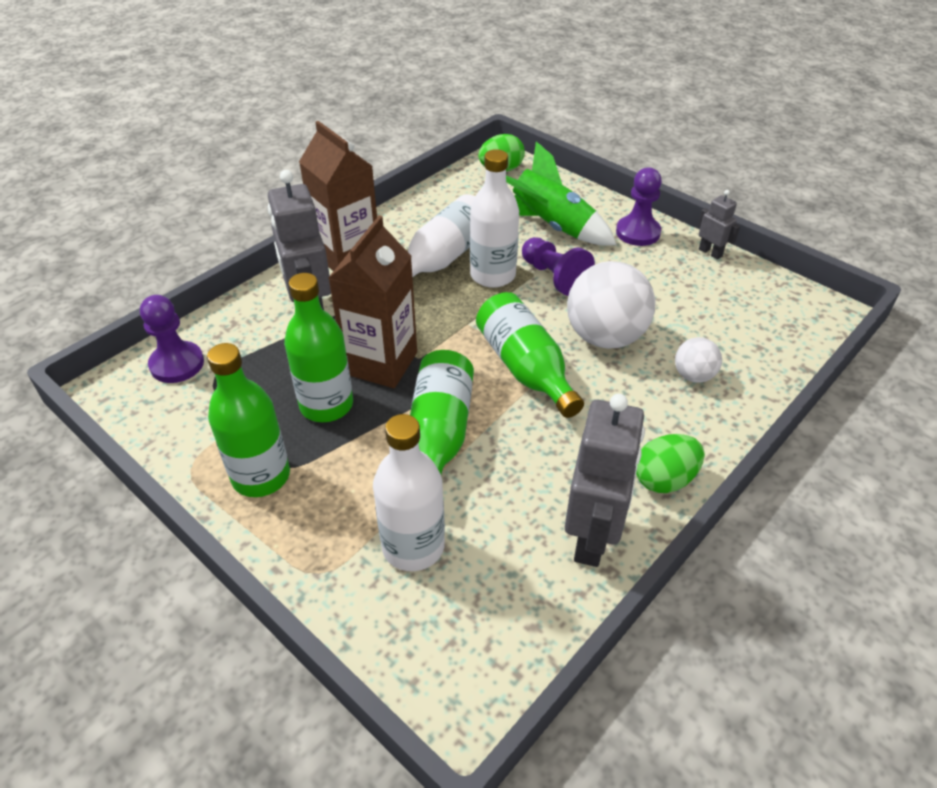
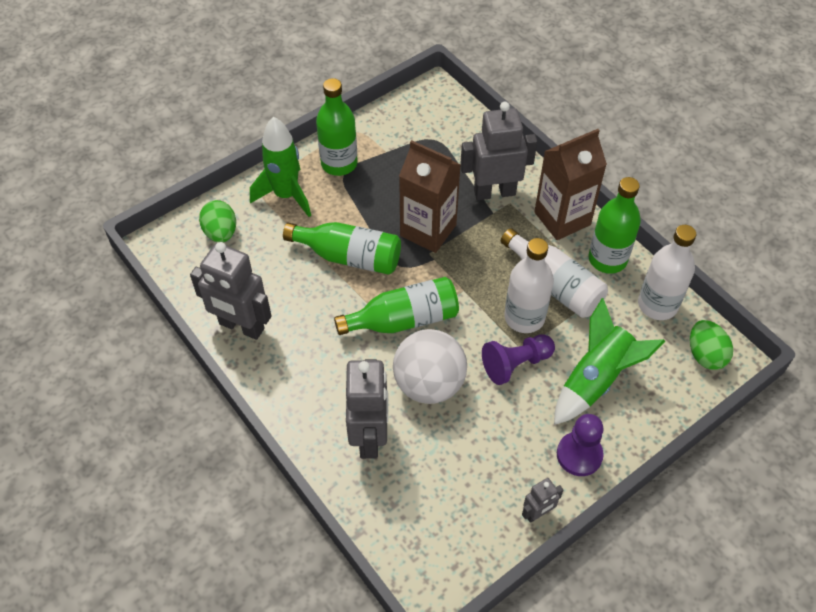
camera: 100 degrees right, 10 degrees up
purple pawn [140,295,204,383] -> none
green bottle [284,273,353,422] -> green bottle moved to [588,177,641,274]
white bottle [373,414,445,571] -> white bottle moved to [638,225,696,320]
green egg [636,434,705,493] -> green egg moved to [199,200,236,242]
white ball [675,337,722,383] -> grey robot [346,359,388,459]
none -> green rocket [250,117,311,217]

